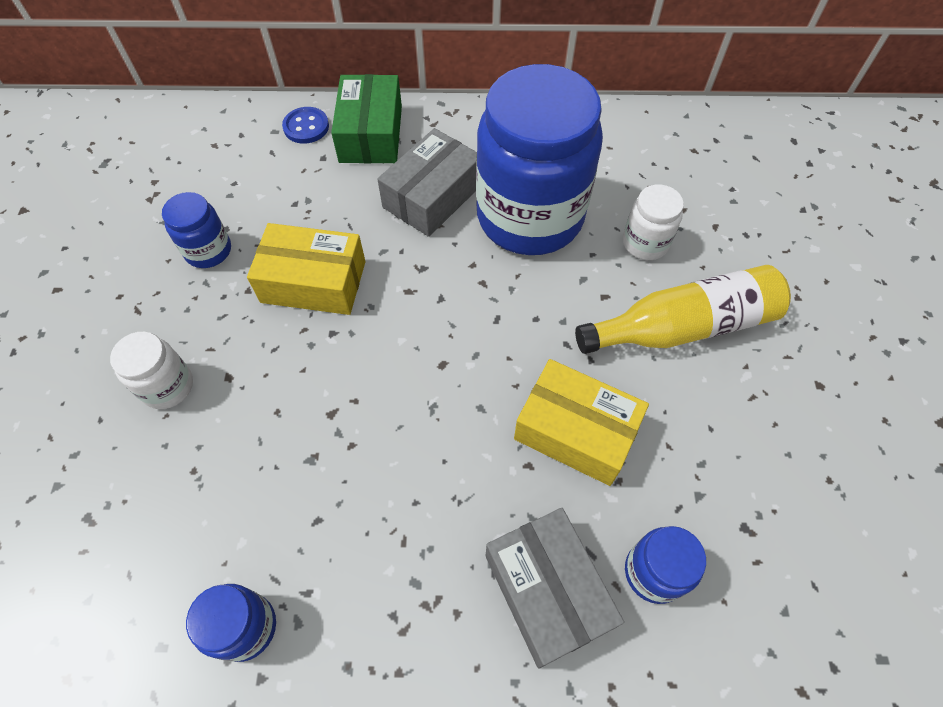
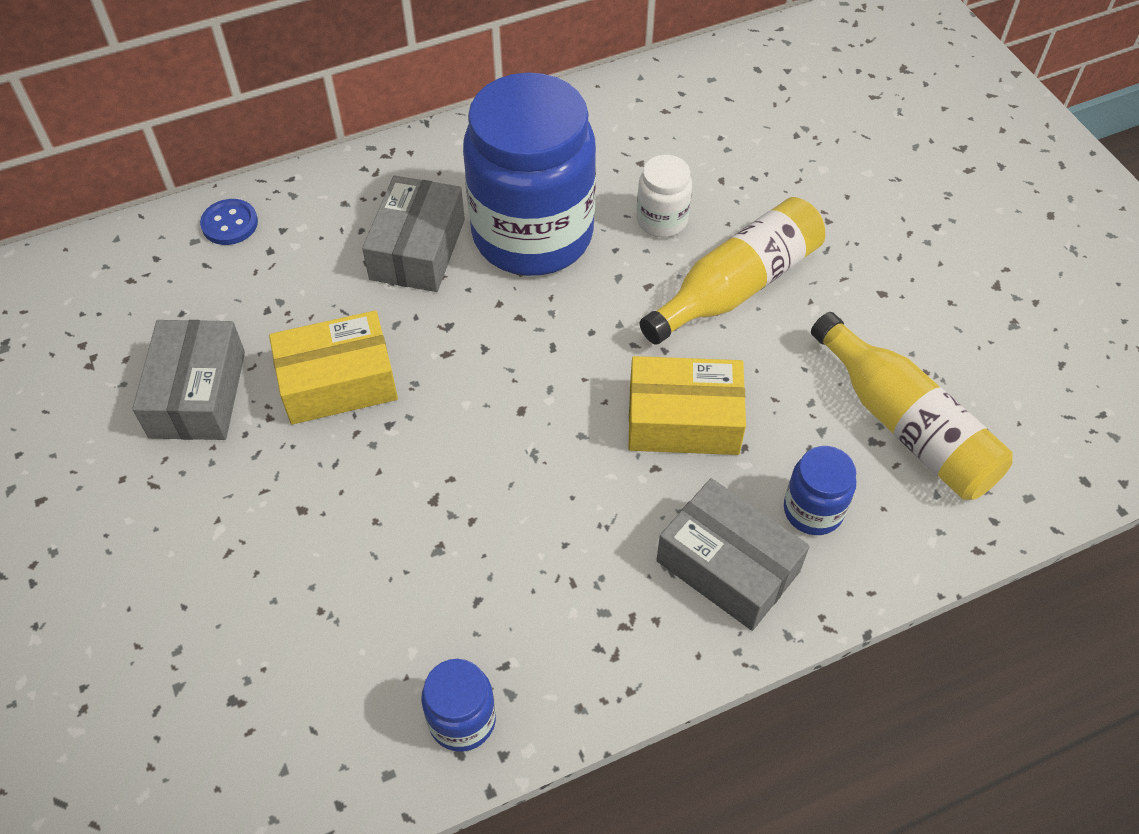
camera: 25 degrees left, 5 degrees down
white jar [110,332,193,409] -> none
blue jar [162,192,231,268] -> grey box [132,320,245,440]
green box [331,74,402,163] -> none
none -> yellow bottle [811,312,1013,500]

